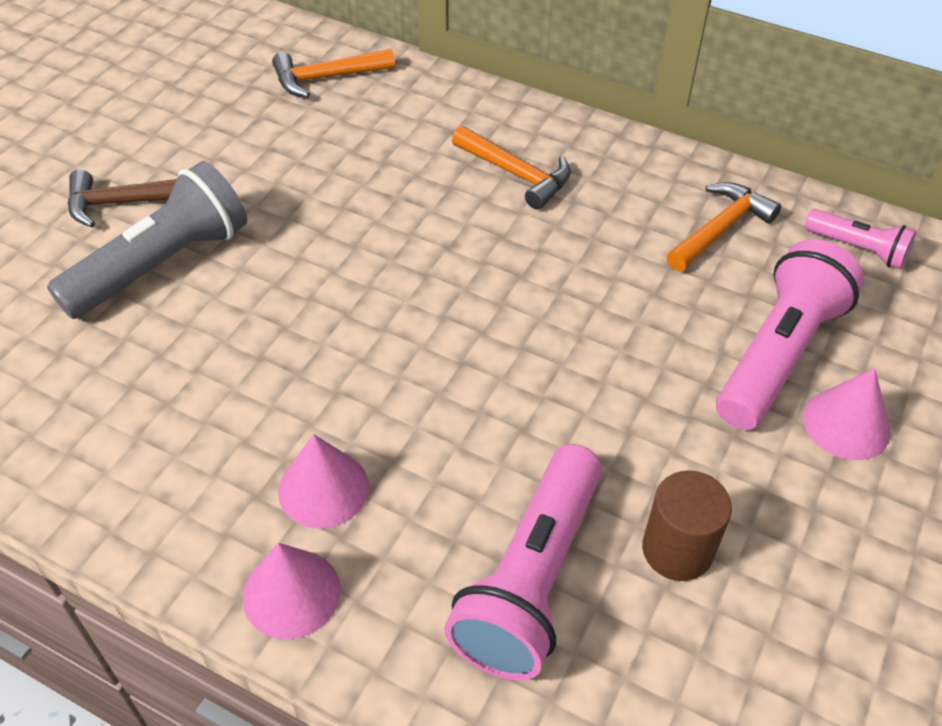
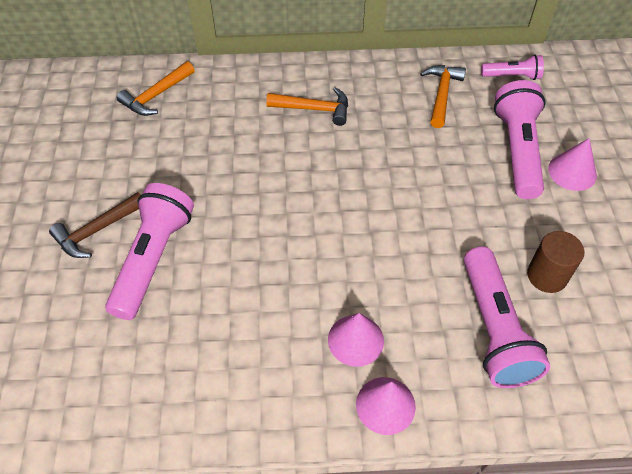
camera: 30 degrees left, 5 degrees up
grey flashlight [47,161,247,319] -> pink flashlight [105,183,194,320]

